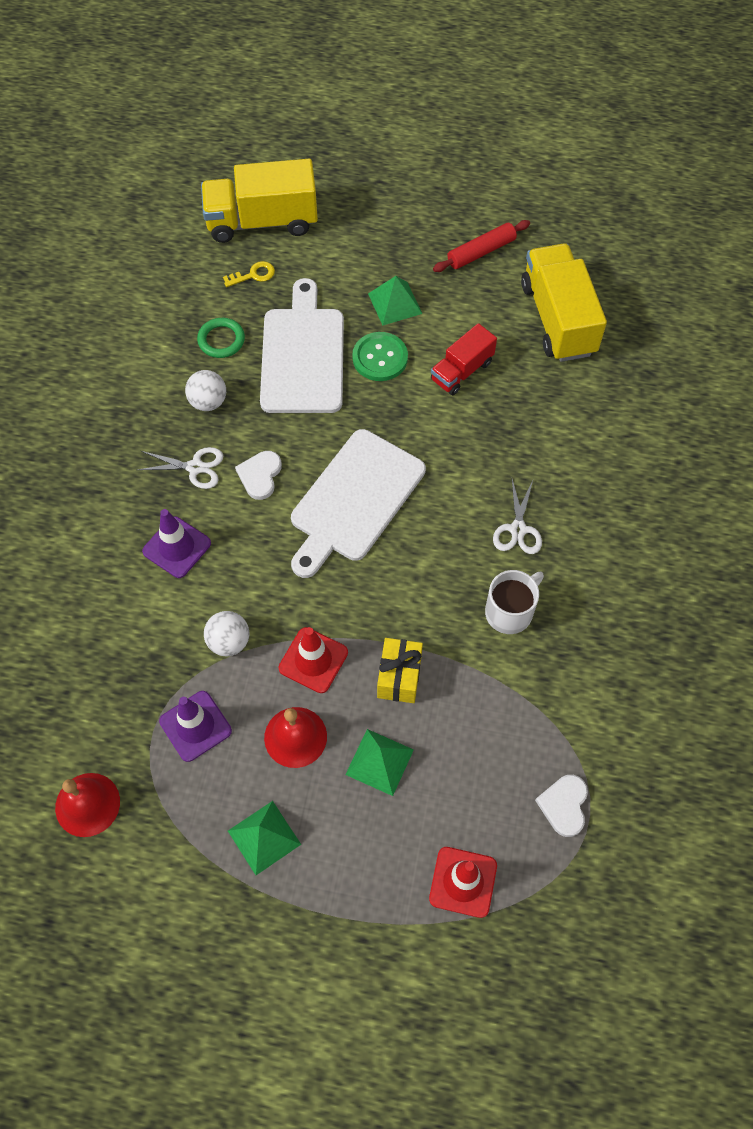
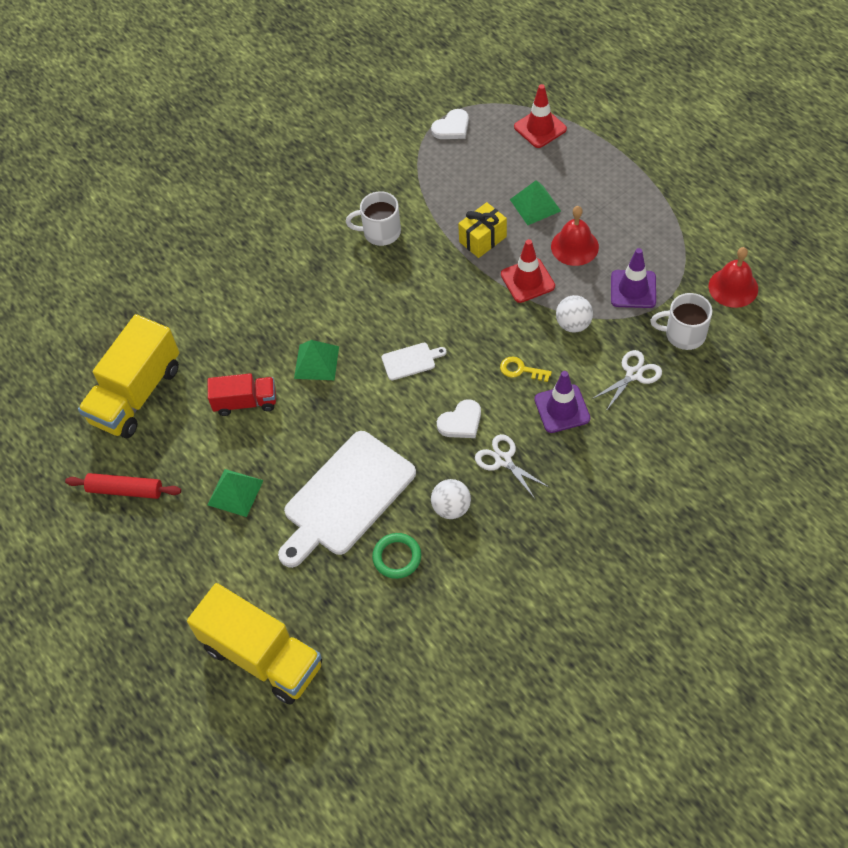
camera: 135 degrees left, 5 degrees down
yellow key [223,261,275,287] -> yellow key moved to [500,356,552,382]
green pyramid [228,801,301,875] -> green pyramid moved to [294,340,339,380]
white cutting board [291,429,426,578] -> white cutting board [382,343,447,380], size x0.42
green button [352,332,408,381] -> none
white scissors [493,479,542,554] -> white scissors moved to [592,350,662,411]
none -> white mug [650,293,712,350]

